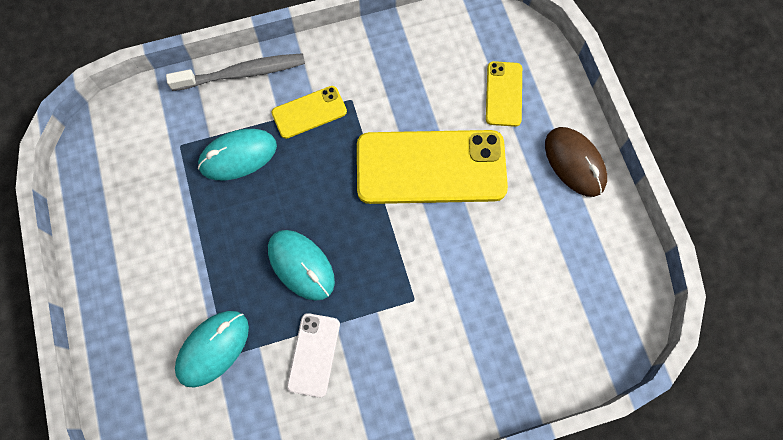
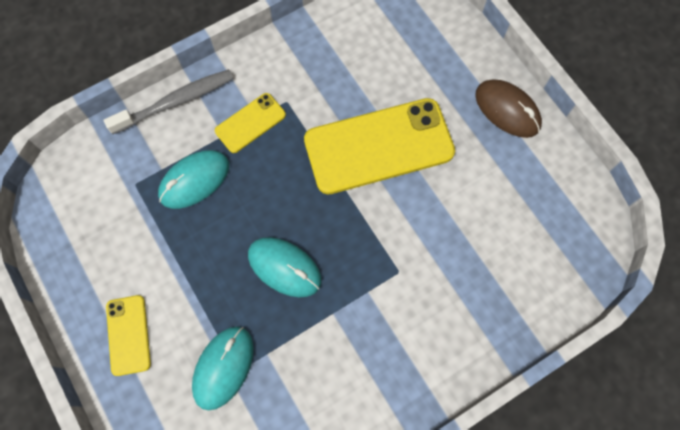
camera: 15 degrees left, 0 degrees up
white phone [287,313,340,398] -> none
yellow phone [486,61,522,127] -> yellow phone moved to [106,295,151,376]

